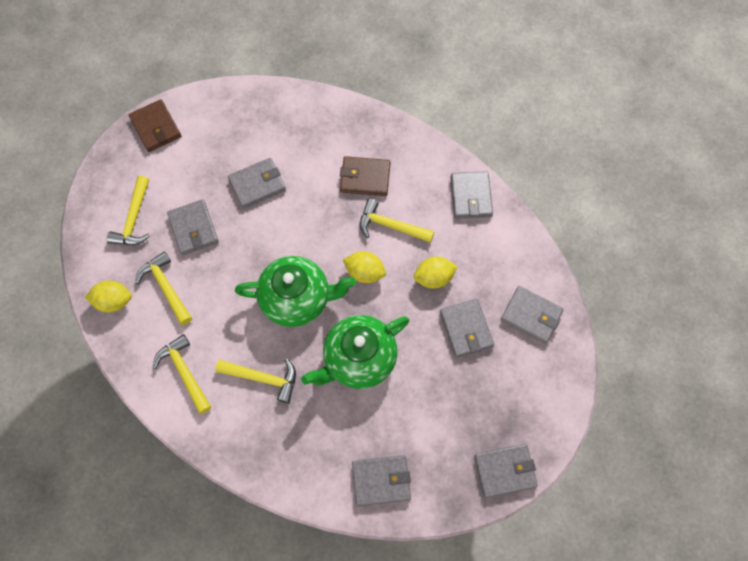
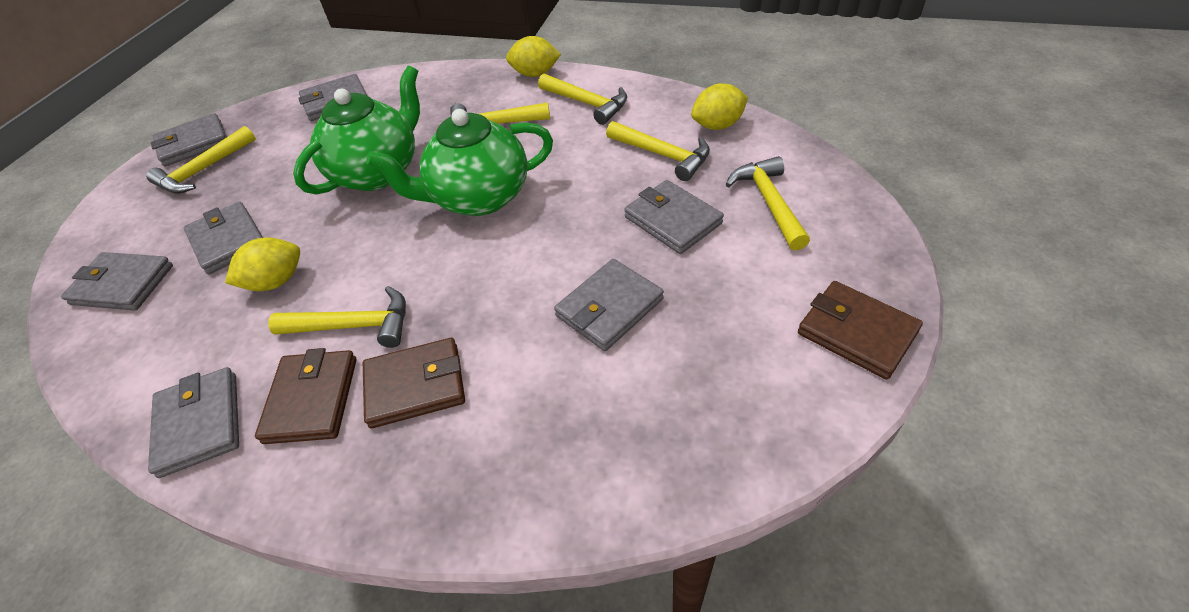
camera: 165 degrees right, 20 degrees down
yellow lemon [343,251,386,283] -> yellow lemon moved to [506,36,561,77]
none -> yellow hammer [146,126,256,194]
none -> brown wallet [255,348,356,444]

